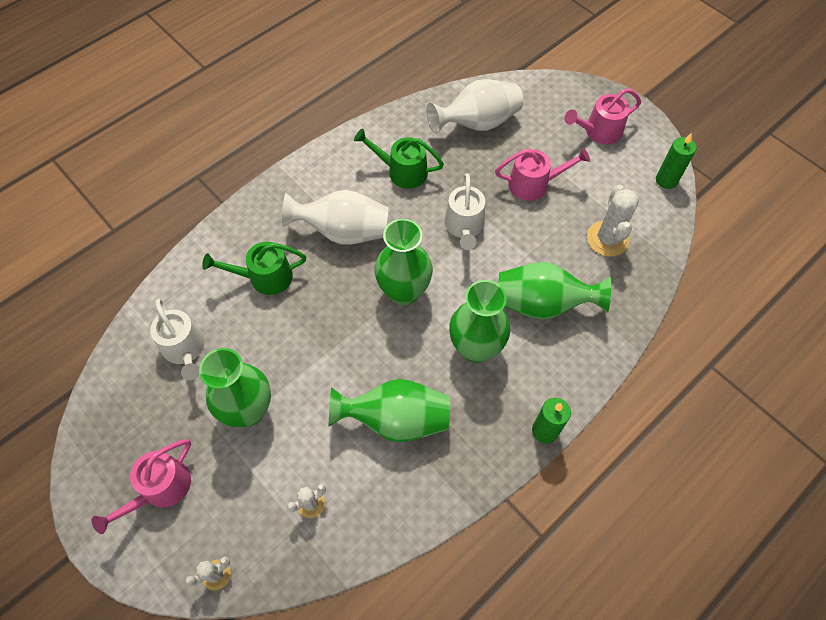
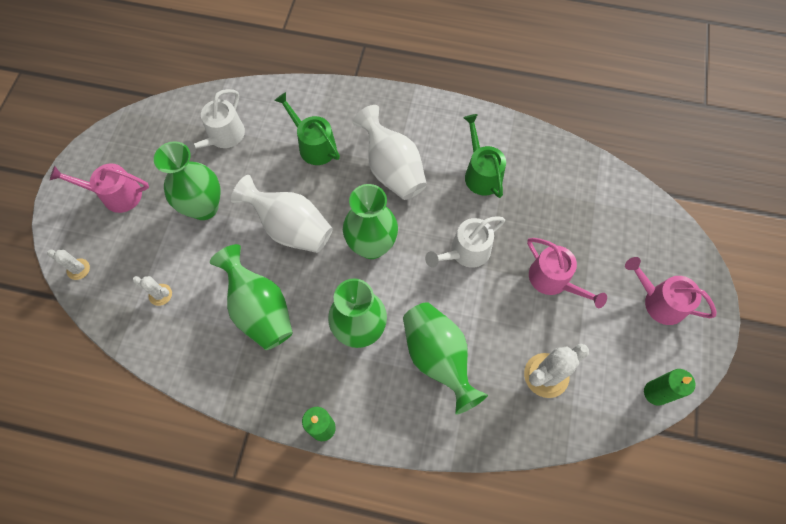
camera: 55 degrees right, 5 degrees up
white vase [426,79,523,134] -> white vase moved to [231,175,333,253]

